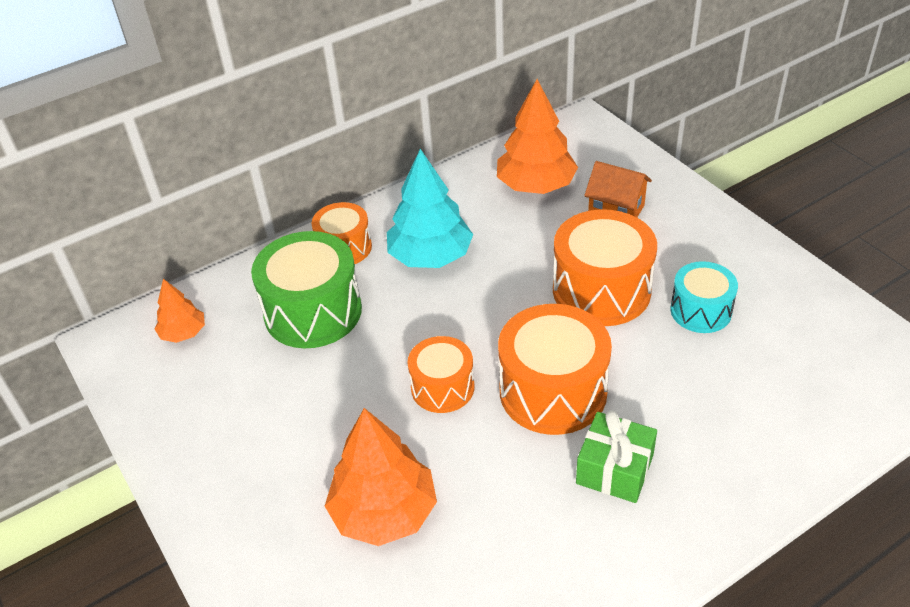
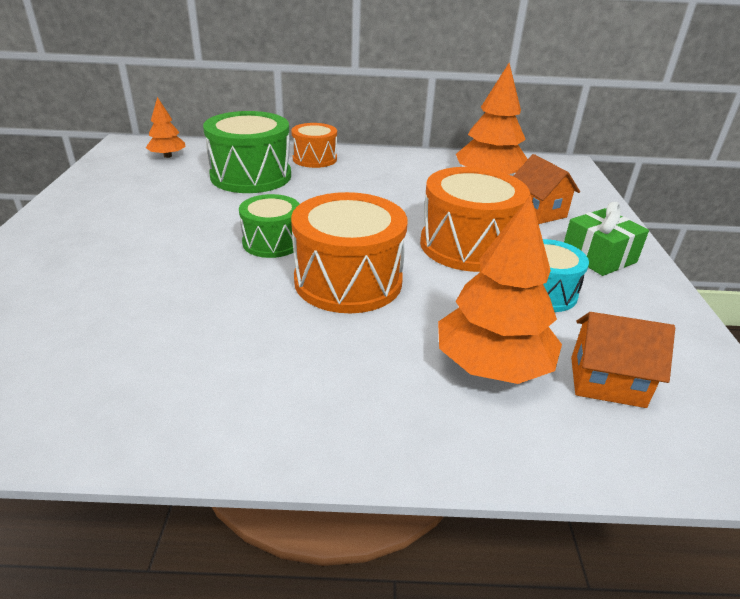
camera: 30 degrees right, 10 degrees down
orange tree [325,408,437,546] -> orange tree moved to [438,195,562,384]
turquoise tree [387,149,474,268] -> none
orange drum [408,336,474,413] -> green drum [239,194,300,258]
green gift [576,411,657,503] -> green gift moved to [564,202,649,276]
none -> orange house [571,312,675,408]

